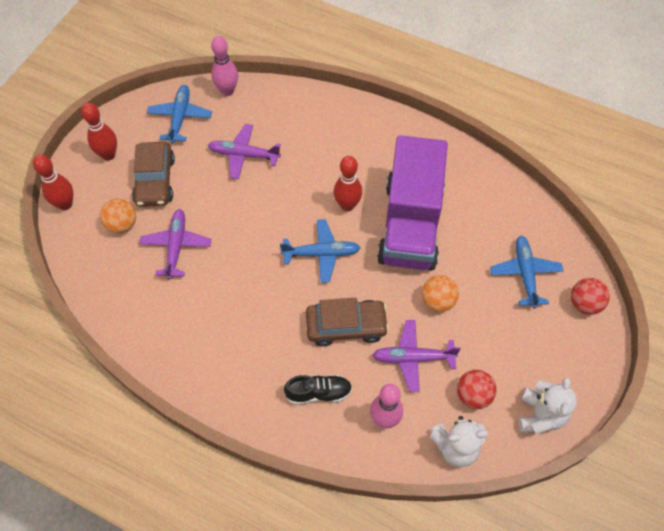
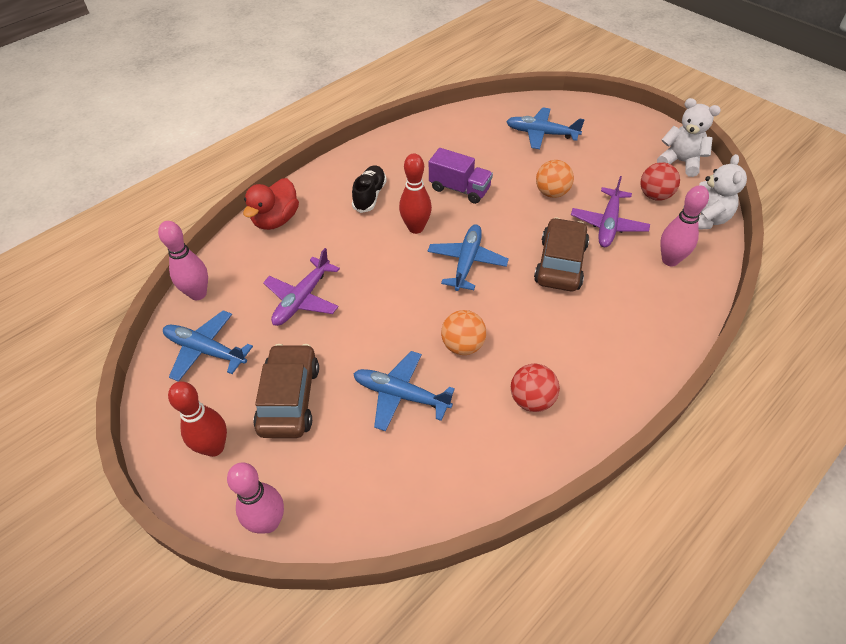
camera: 70 degrees left, 10 degrees down
red bowling pin [33,155,73,210] -> pink bowling pin [227,462,284,534]
orange ball [100,199,136,234] -> orange ball moved to [441,310,486,355]
brown car [132,142,175,207] -> brown car turned 105 degrees counterclockwise [253,344,319,438]
purple plane [140,209,211,279] -> blue plane [353,351,455,431]
black shoe [284,375,352,405] -> black shoe moved to [352,165,387,213]
purple truck [377,135,448,270] -> purple truck [429,148,493,204], size x0.48
red ball [571,278,610,315] -> red ball moved to [511,364,560,412]
none -> red duck [243,178,299,230]

